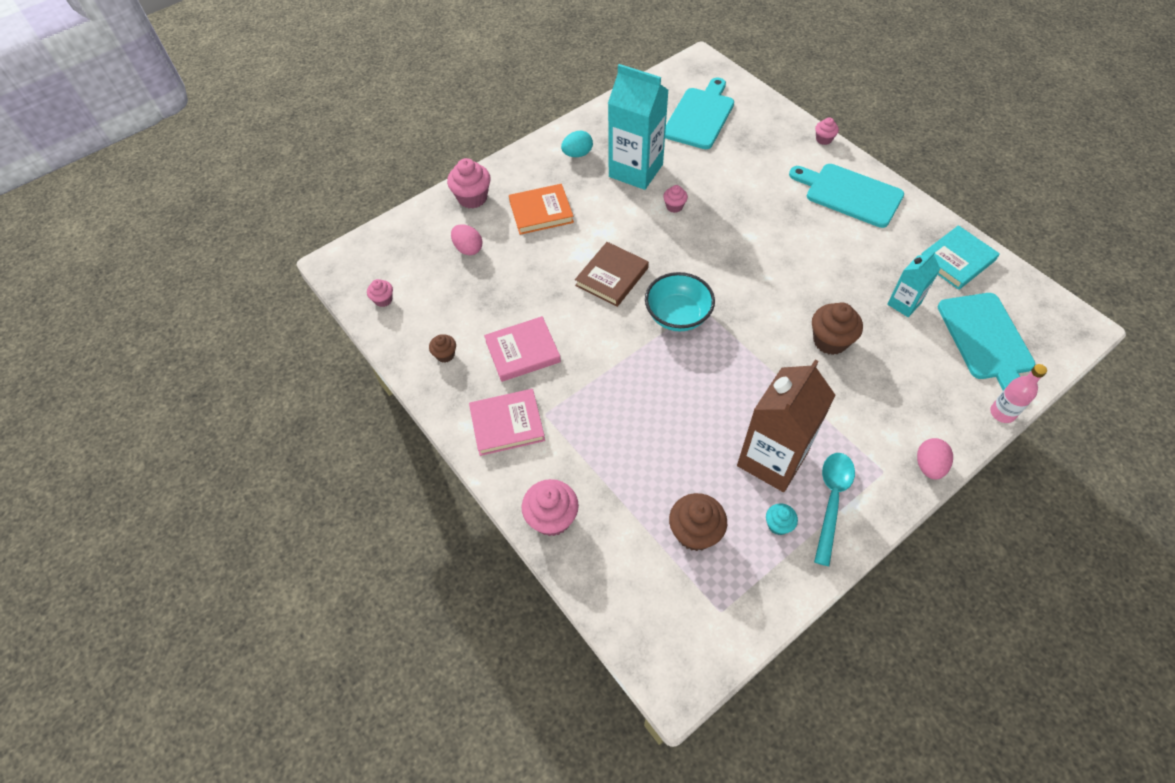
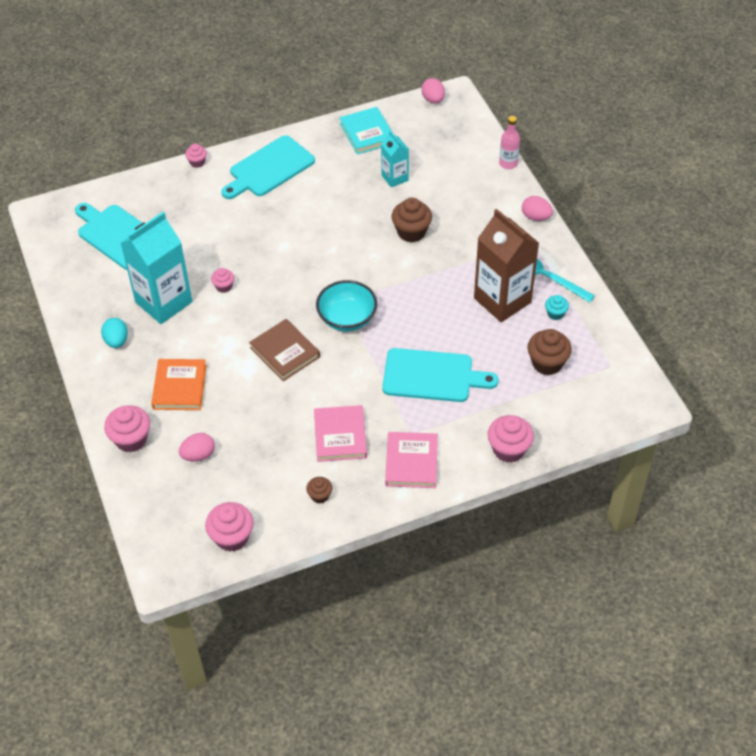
camera: 75 degrees left, 5 degrees down
pink cupcake [367,279,393,307] -> pink cupcake [205,502,254,552], size x1.80
turquoise cutting board [938,293,1035,390] -> turquoise cutting board moved to [382,348,499,402]
none -> pink egg [421,78,445,104]

